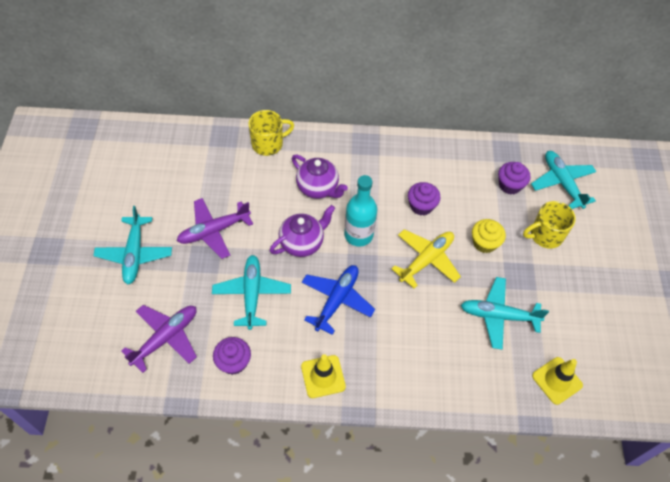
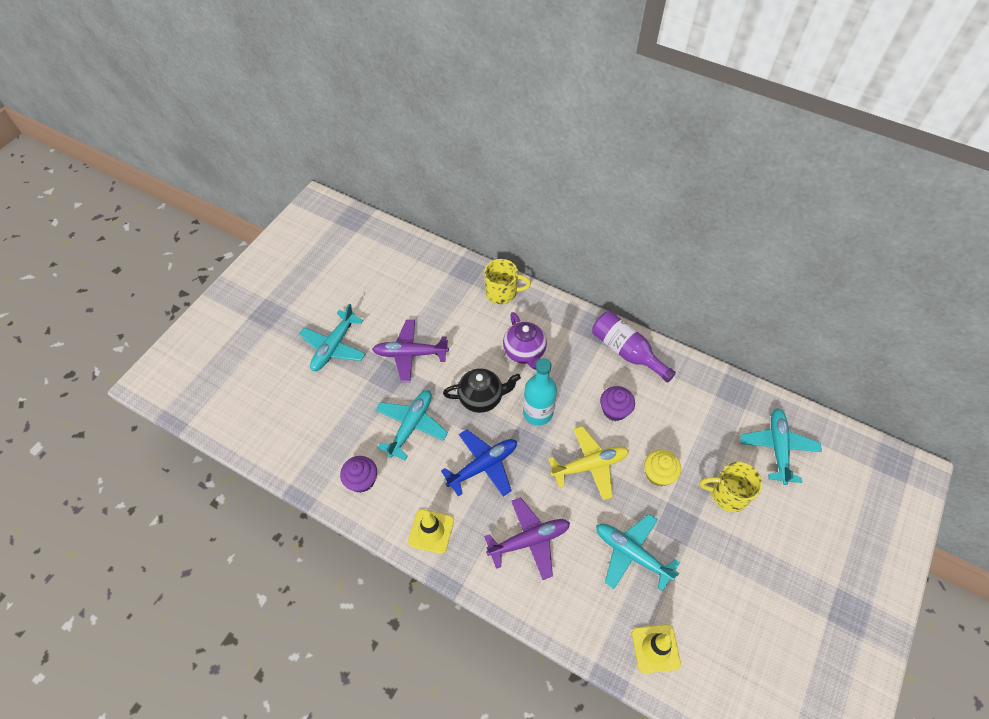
camera: 30 degrees right, 0 degrees up
purple plane [121,305,197,373] -> purple plane moved to [484,497,570,580]
purple teapot [270,205,335,257] -> black teapot [443,368,521,413]
purple cupcake [498,162,531,195] -> none
none -> purple bottle [592,311,676,383]

